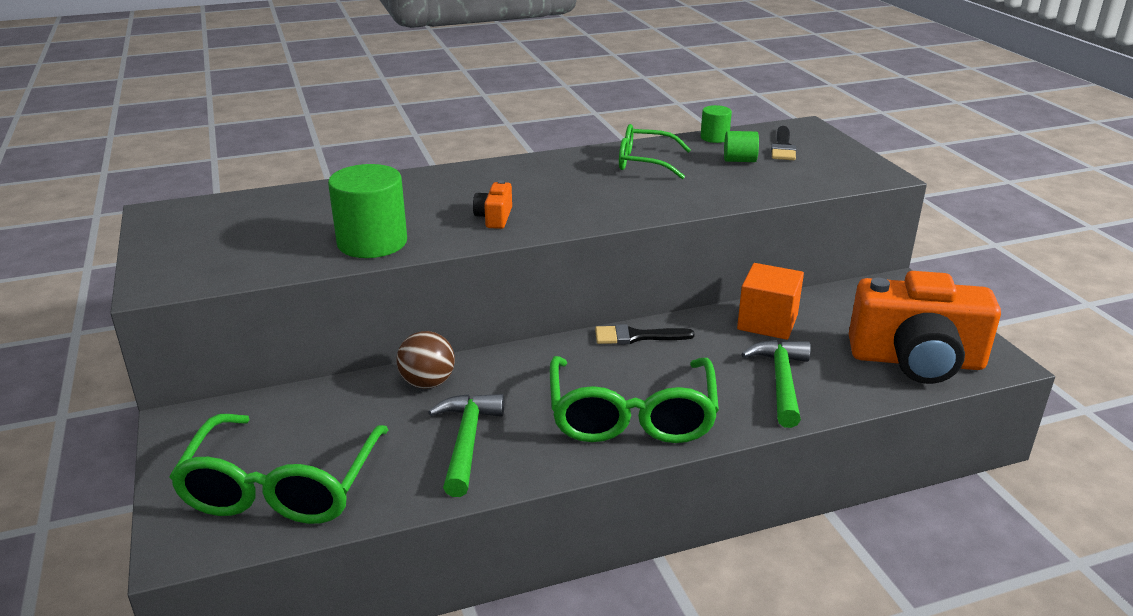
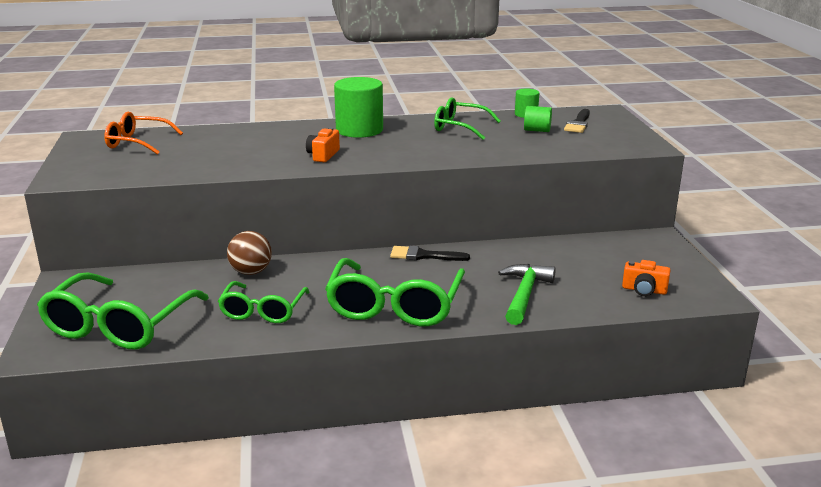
camera: 10 degrees right, 5 degrees down
green cylinder [328,164,407,258] -> green cylinder moved to [334,77,383,138]
green hammer [428,394,504,497] -> green glasses [218,281,309,323]
orange cube [737,263,804,340] -> none
orange camera [849,271,1001,384] -> orange camera [622,260,671,296], size x0.41
none -> orange glasses [104,112,183,155]

